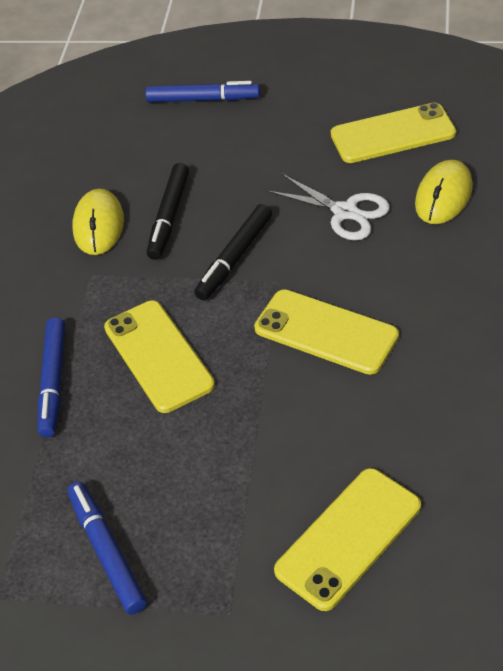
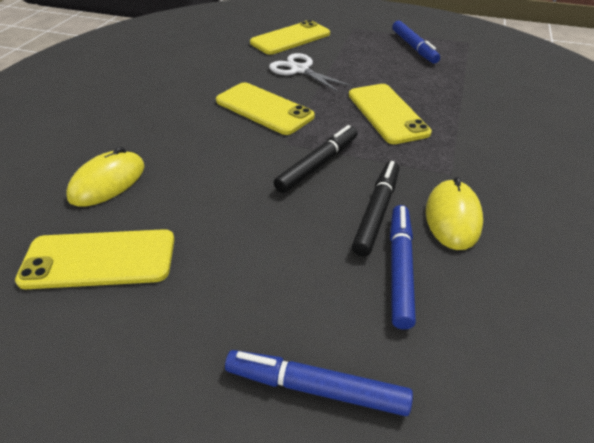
camera: 175 degrees left, 5 degrees down
blue marker [38,318,65,437] -> blue marker moved to [390,205,416,329]
white scissors [267,173,390,241] -> white scissors moved to [269,53,353,93]

